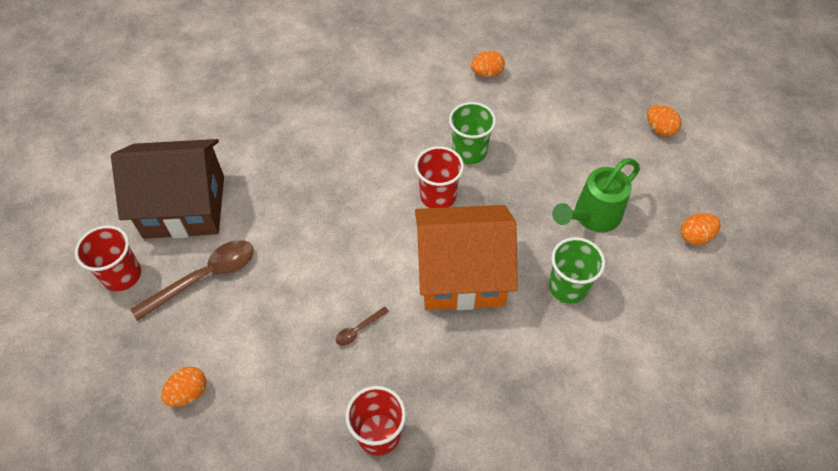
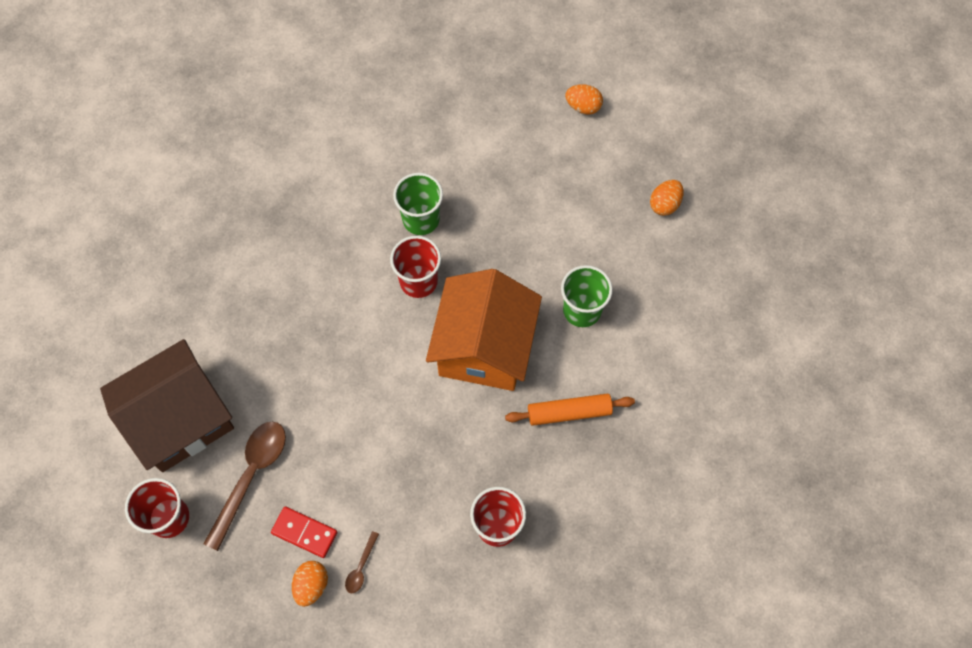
camera: 30 degrees left, 10 degrees up
brown spoon [336,306,389,346] -> brown spoon moved to [345,531,379,593]
orange house [415,205,518,310] -> orange house turned 45 degrees counterclockwise [426,269,542,391]
orange egg [471,51,505,77] -> none
green watering can [552,158,640,232] -> none
none -> red domino [271,507,337,558]
none -> orange rolling pin [505,393,635,426]

